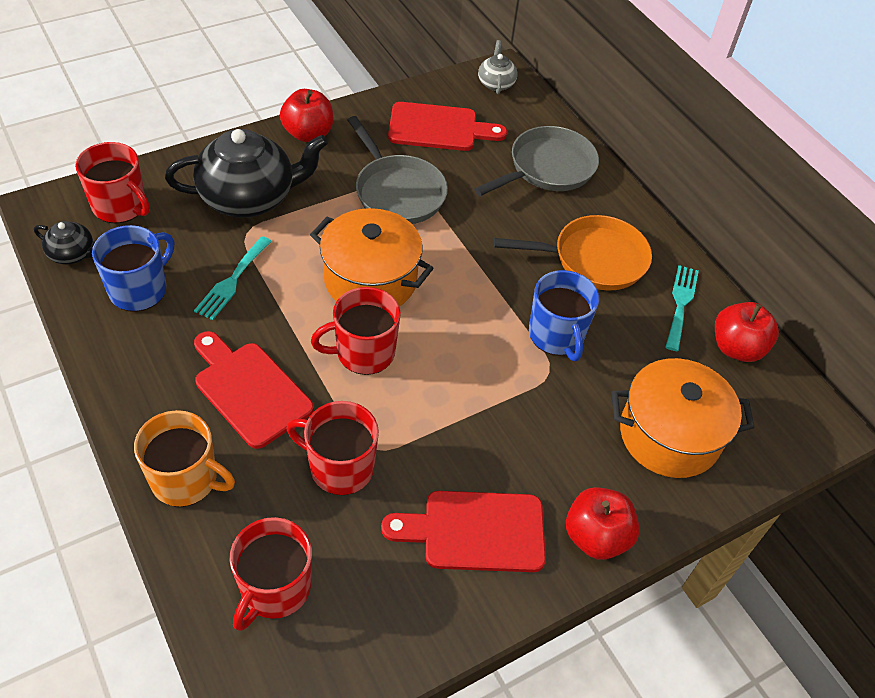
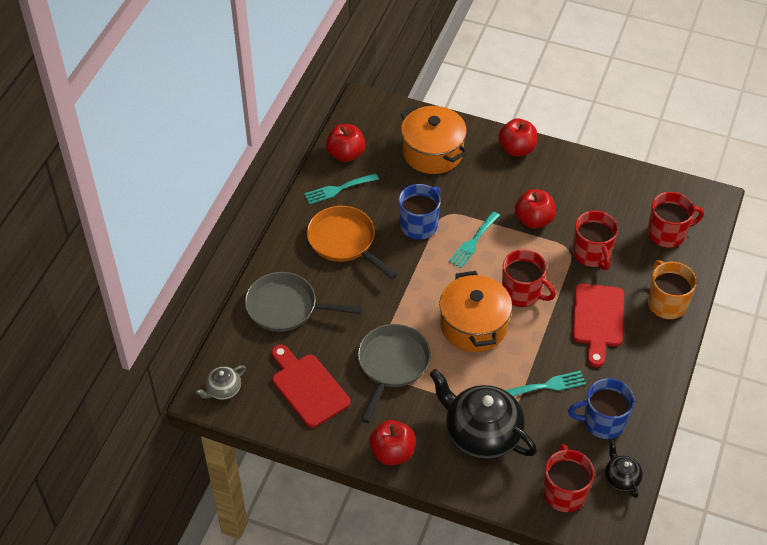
camera: 125 degrees left, 0 degrees up
red cutting board [381,491,546,572] -> none
none -> turquoise fork [449,211,500,268]
none -> red apple [515,189,556,229]

